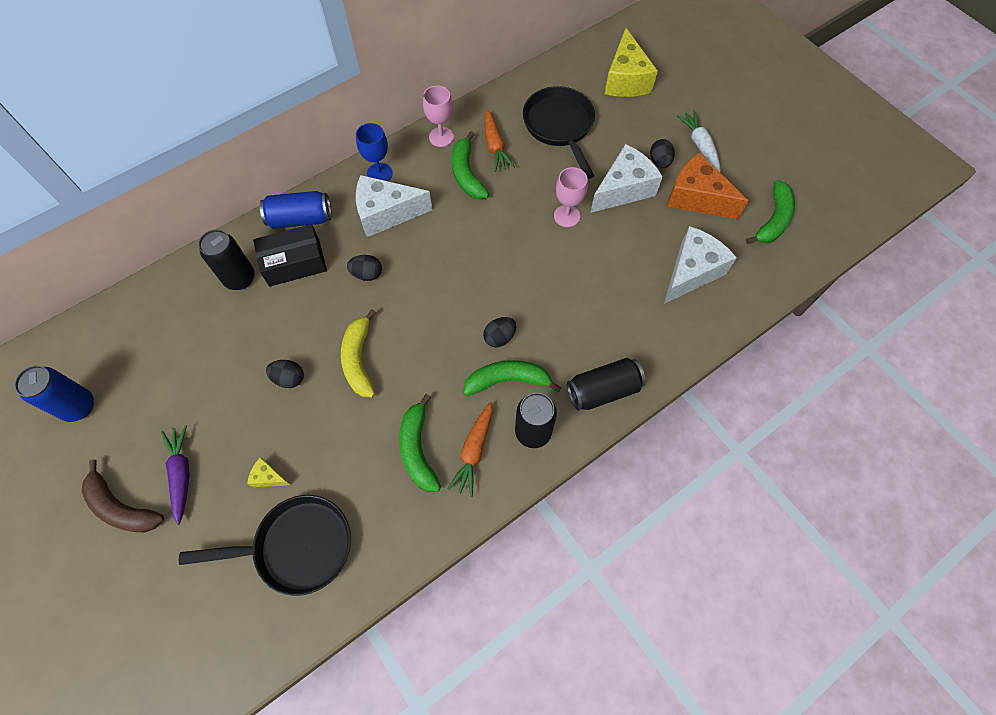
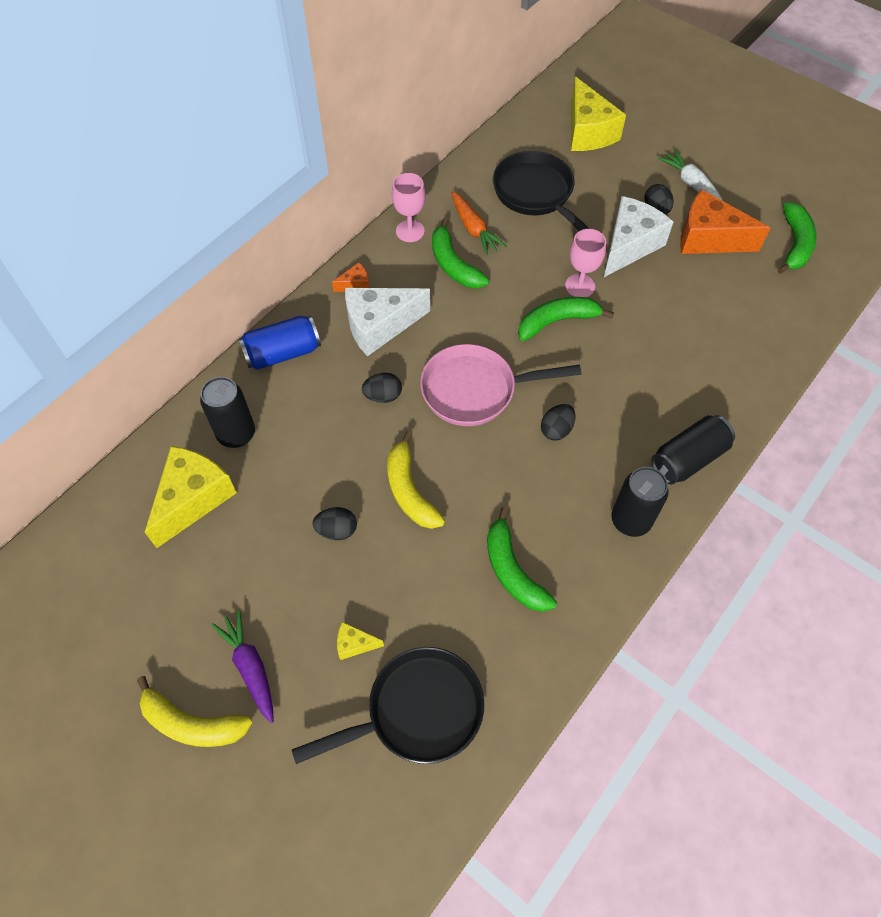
camera: 15 degrees left, 5 degrees down
blue can [14,365,94,422] -> none
brown banana [82,460,164,532] -> yellow banana [137,676,253,747]
black box [253,224,327,287] -> none
blue goblet [356,123,393,181] -> orange cheese [332,262,369,292]
orange carrot [448,402,492,497] -> none
green banana [463,360,561,396] -> green banana moved to [518,297,614,341]
white cheese [664,226,737,304] -> none
none -> yellow cheese [145,446,237,548]
none -> pink pan [420,344,581,426]

